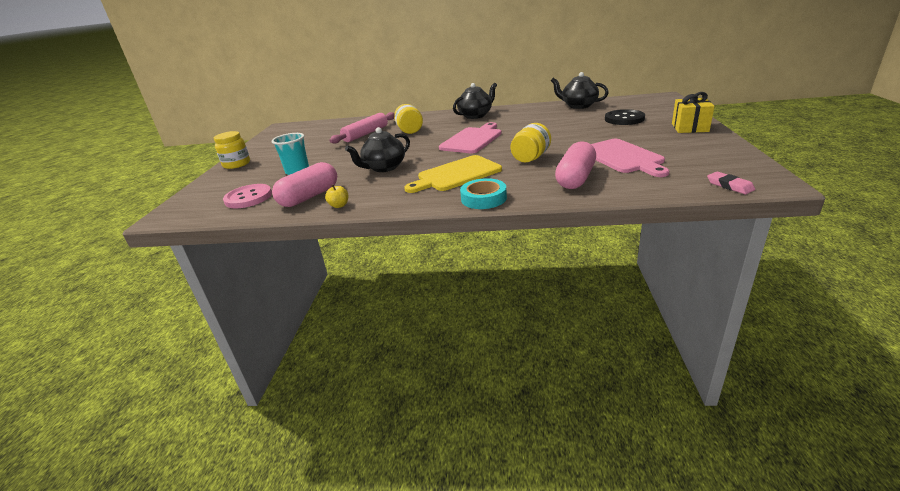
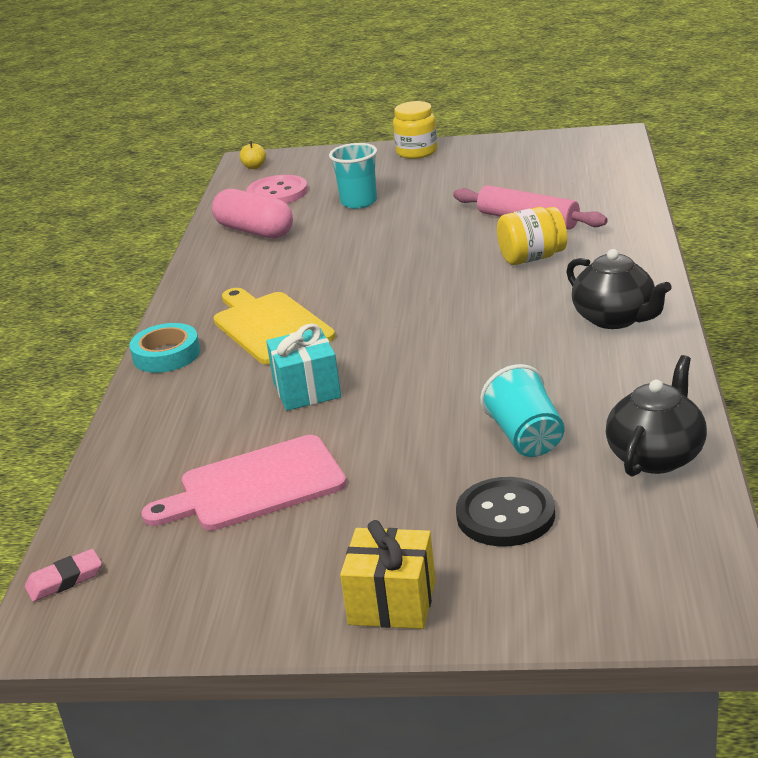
camera: 90 degrees right, 0 degrees up
yellow apple [325,185,349,208] -> yellow apple moved to [240,141,266,169]
black teapot [345,127,410,172] -> none
pink cutting board [439,122,501,153] -> none
yellow jar [511,123,551,163] -> turquoise gift [266,324,341,411]
pink capsule [555,141,596,189] -> none
none -> turquoise cup [480,364,564,457]

